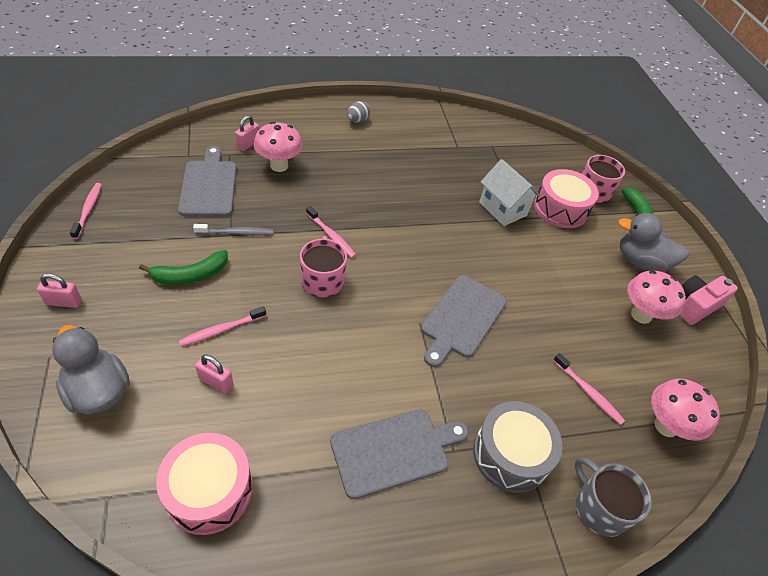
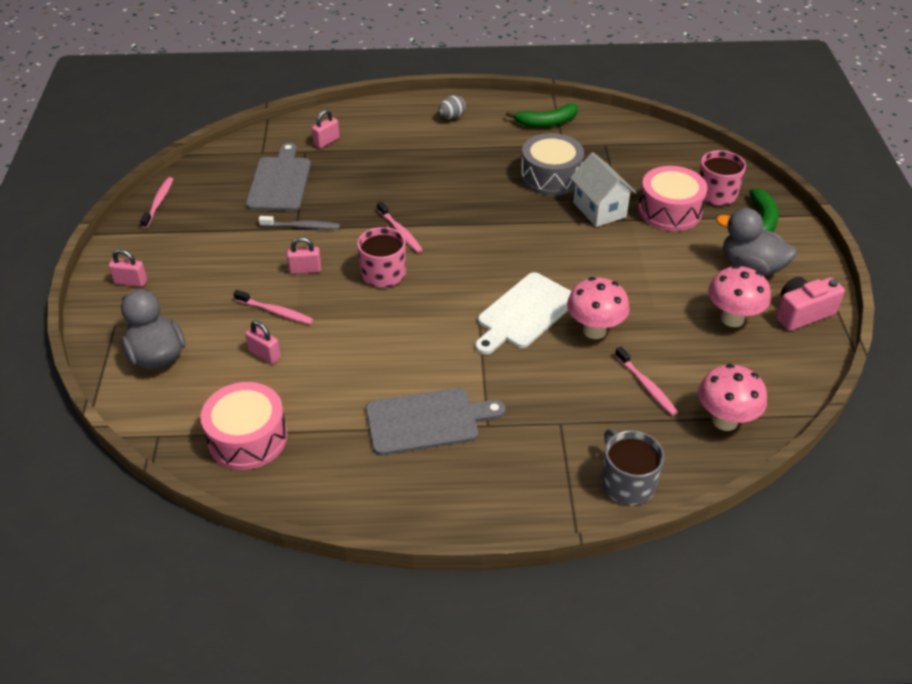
camera: 15 degrees right, 5 degrees down
green banana [139,250,228,285] -> green banana moved to [506,103,578,127]
pink toothbrush [179,306,266,346] -> pink toothbrush turned 135 degrees counterclockwise [233,290,314,324]
pink mushroom [254,122,303,172] -> pink mushroom moved to [567,277,630,339]
grey cutting board [421,275,507,367] -> white cutting board [475,272,572,355]
grey drum [473,401,563,493] -> grey drum moved to [521,133,584,196]
none -> pink padlock [287,237,321,274]

